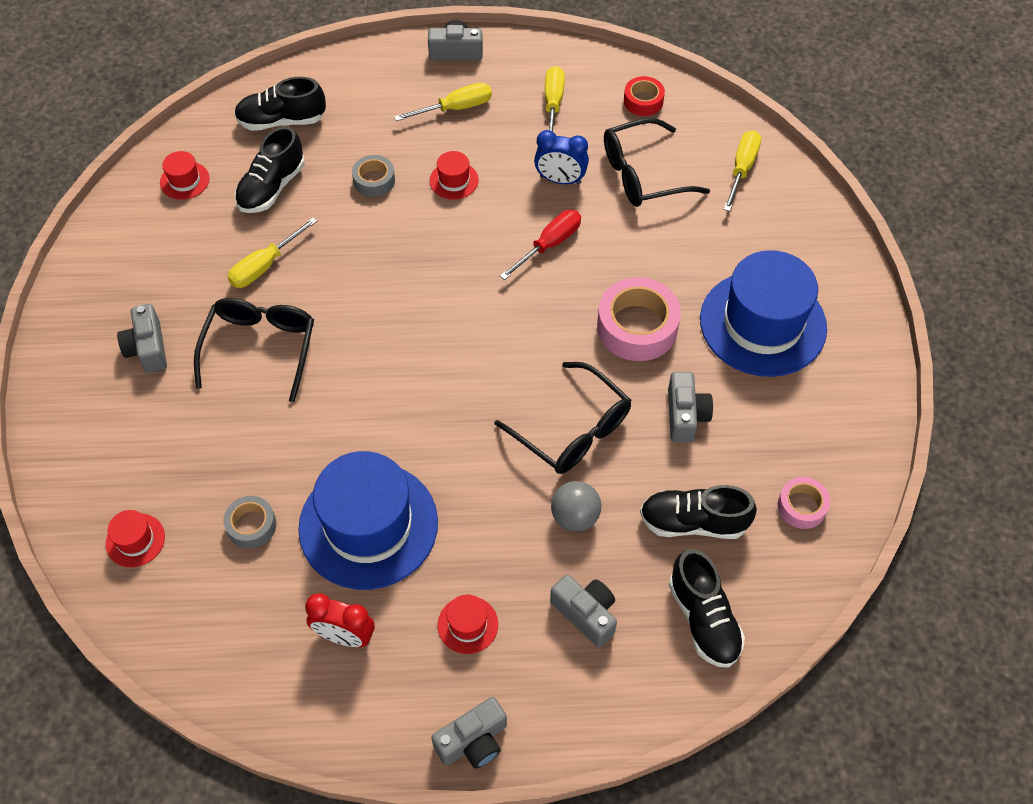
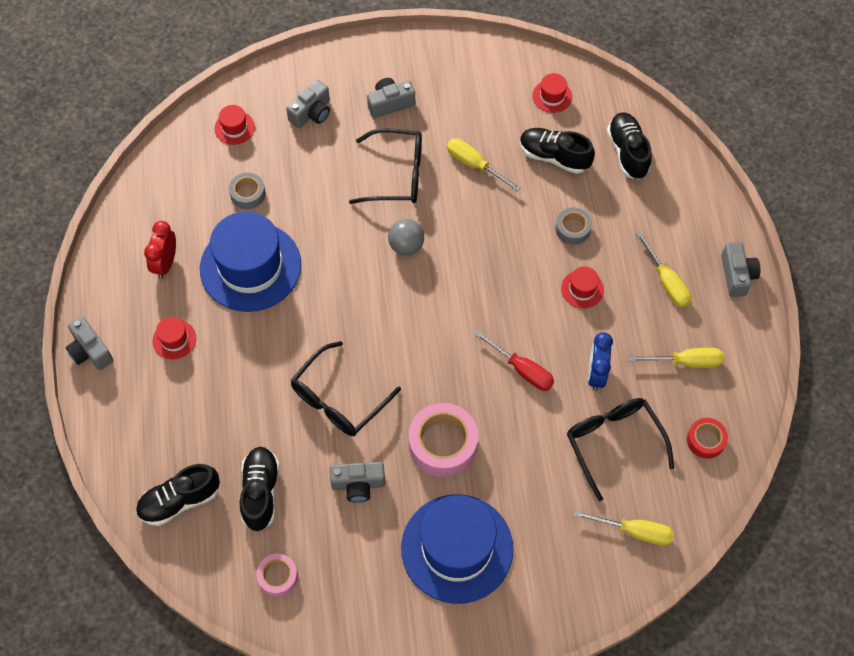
camera: 85 degrees right, 5 degrees up
grey camera [550,574,617,647] -> grey camera moved to [286,80,330,128]
grey ball [551,481,601,532] -> grey ball moved to [388,219,424,255]

